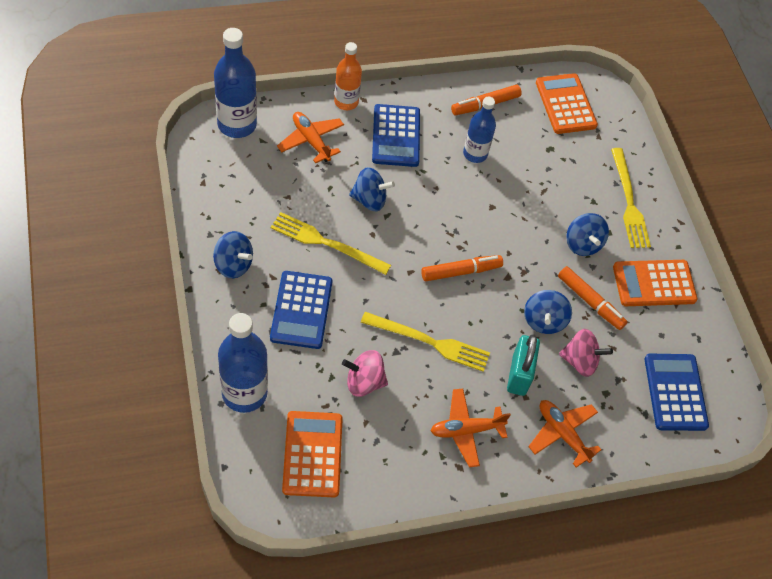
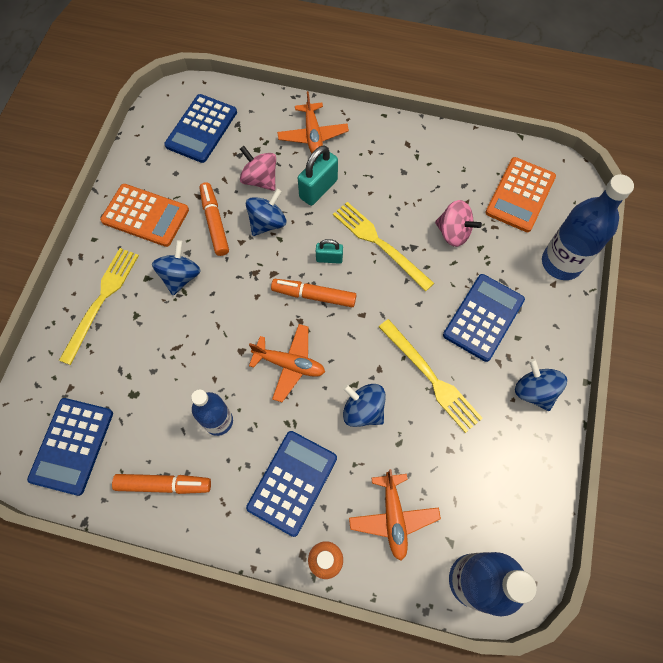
camera: 145 degrees left, 10 degrees up
orange plane [431,388,511,467] -> orange plane moved to [249,324,325,402]
orange calculator [536,73,598,134] -> blue calculator [27,398,113,496]
none -> turquoise padlock [316,239,343,264]

